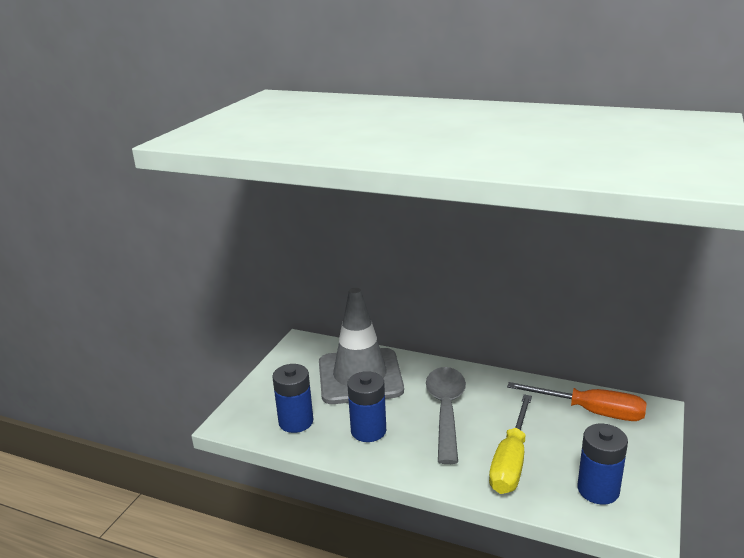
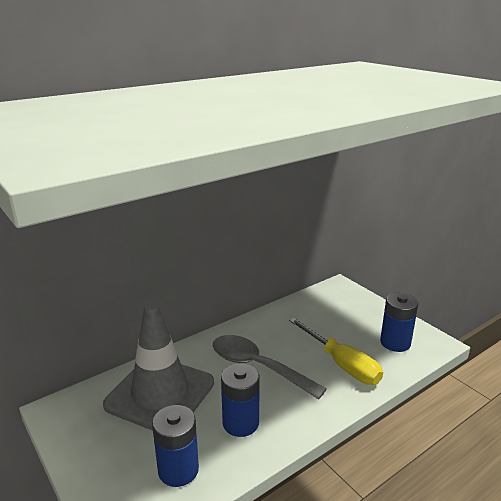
camera: 60 degrees left, 0 degrees up
orange screwdriver [507,382,647,421] -> none

